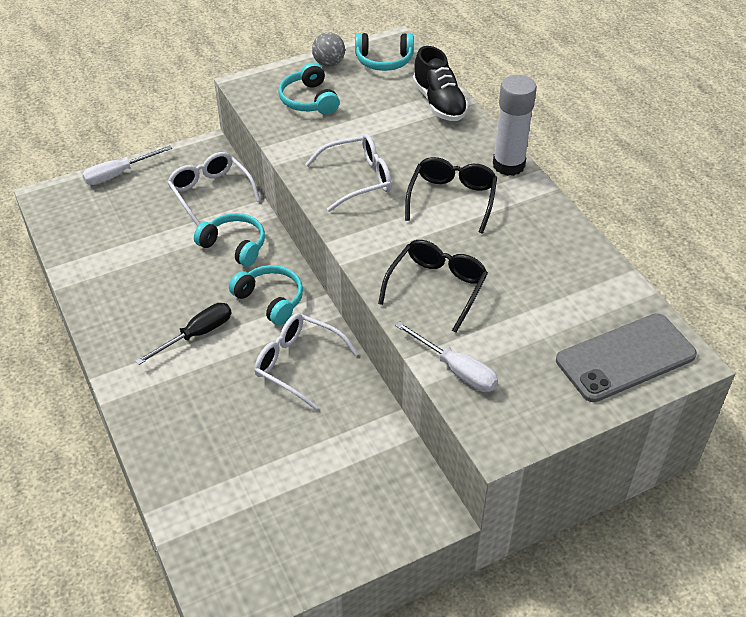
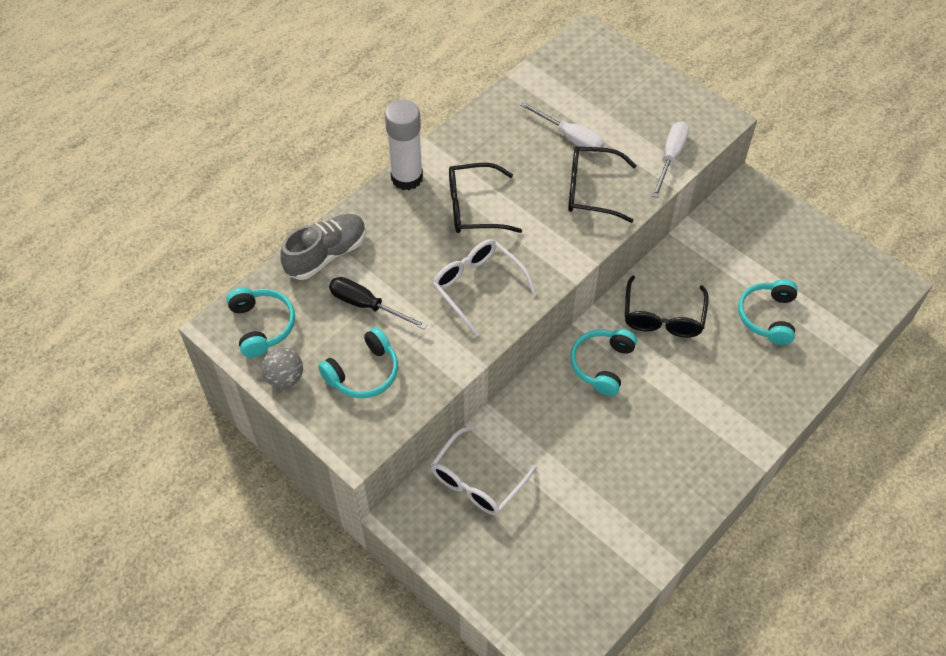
camera: 110 degrees left, 10 degrees up
white screwdriver [82,145,172,185] -> white screwdriver moved to [520,101,605,153]
black screwdriver [135,303,231,365] -> black screwdriver moved to [329,277,427,330]
turquoise headphones [194,213,265,267] -> turquoise headphones moved to [738,279,798,345]
white glasses [254,313,358,409] -> black glasses [625,275,709,338]
black shoe [413,46,469,121] -> grey shoe [280,214,366,280]
grey phone [556,313,697,402] -> none

